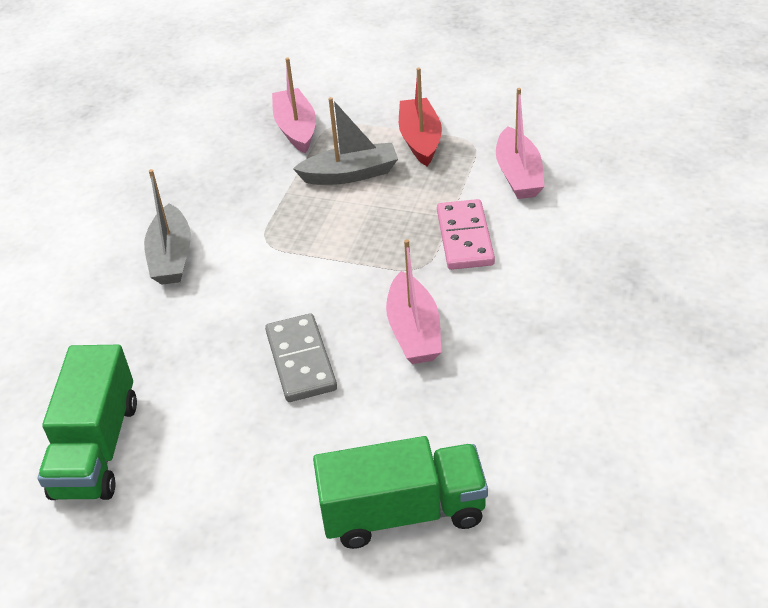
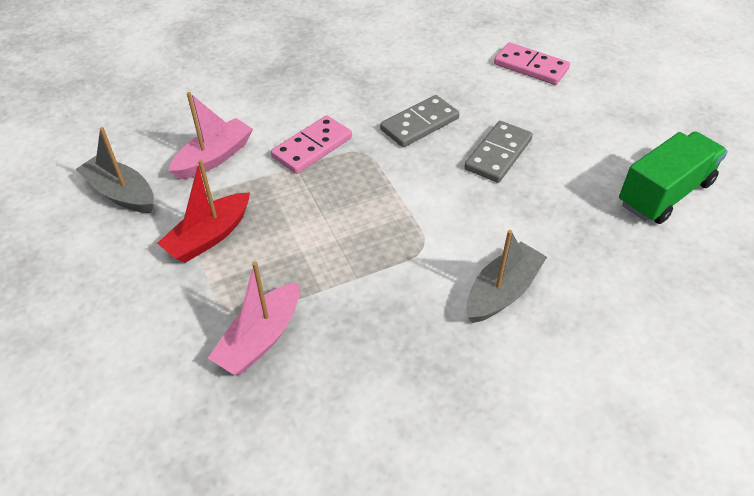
camera: 135 degrees left, 5 degrees up
grey boat [293,97,398,185] -> grey boat moved to [76,127,154,213]
green truck [313,436,488,549] -> pink domino [494,42,570,85]
pink boat [386,239,441,364] -> grey domino [380,95,460,147]

